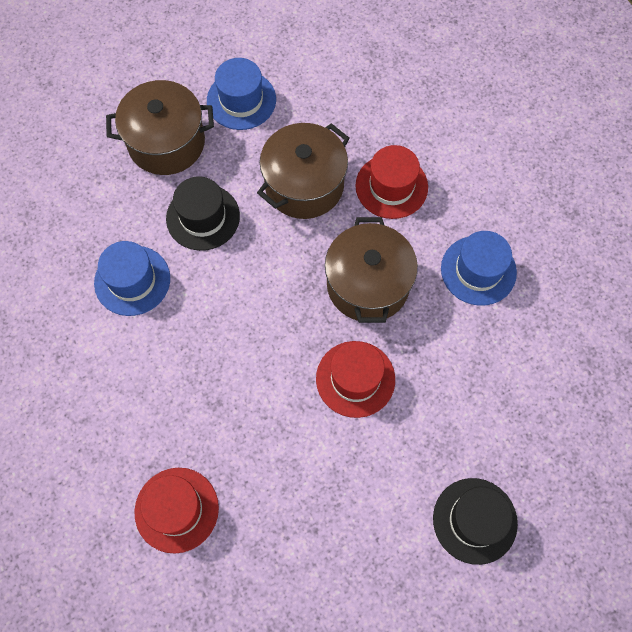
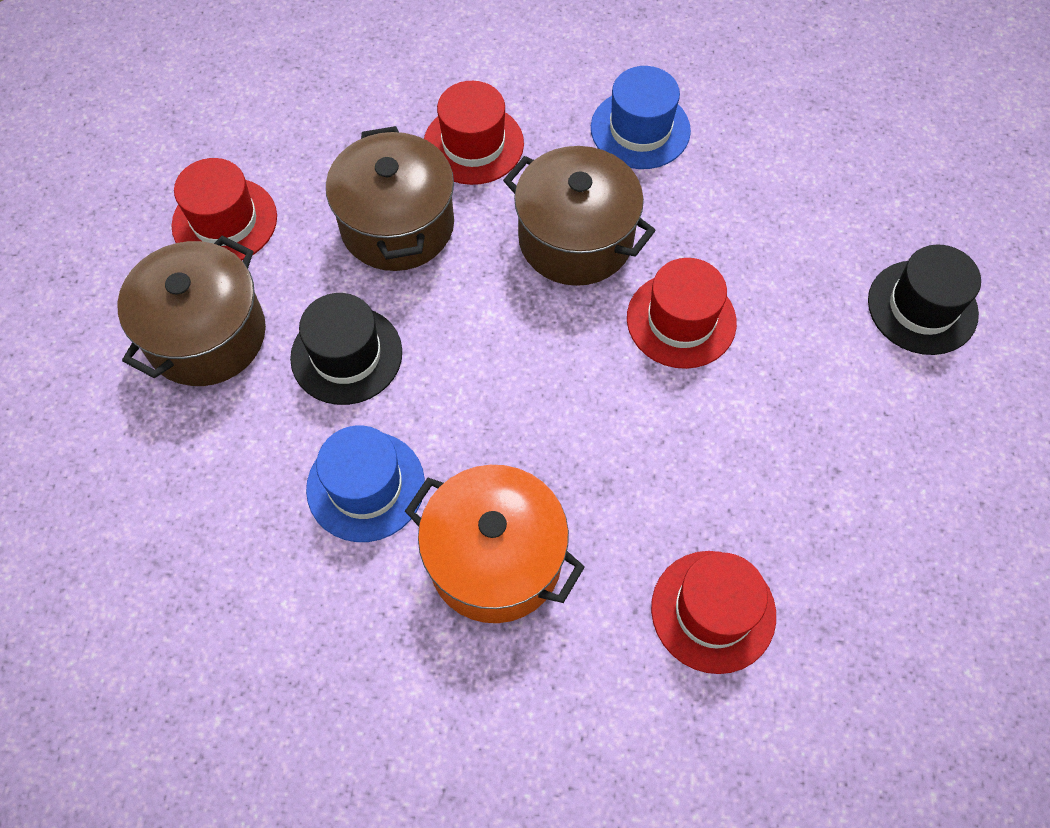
camera: 55 degrees left, 5 degrees down
blue hat [207,58,276,130] -> red hat [171,158,277,260]
none -> orange pot [405,465,585,623]

